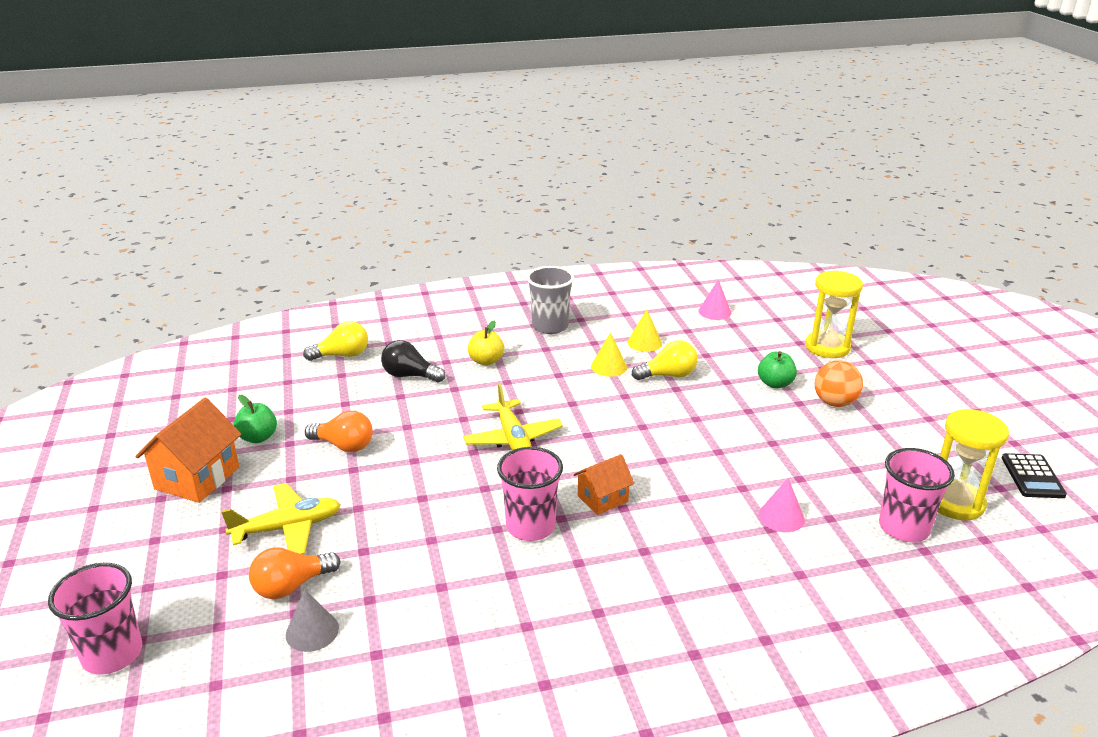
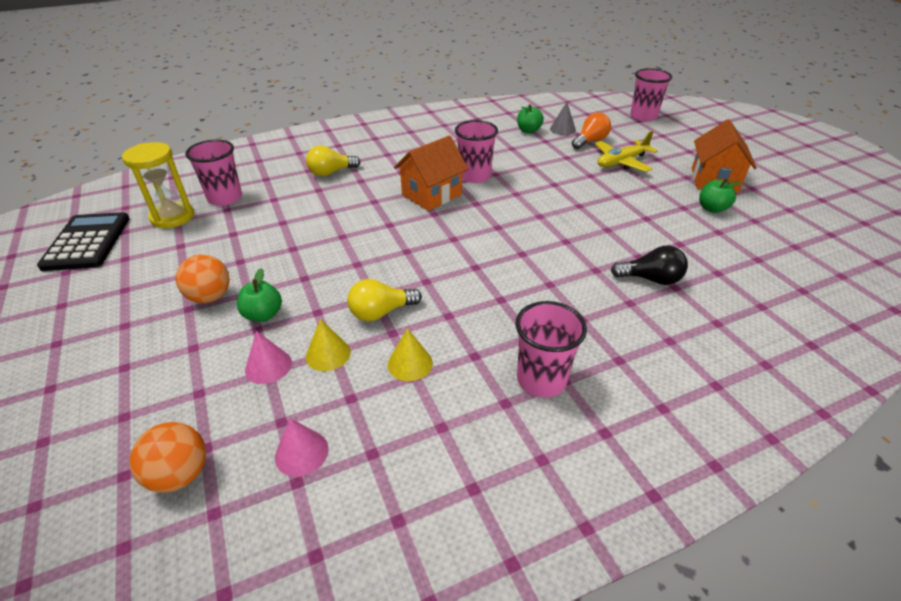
camera: 170 degrees right, 10 degrees up
yellow light bulb [303,321,368,361] -> yellow light bulb moved to [306,146,360,177]
orange light bulb [305,411,373,452] -> none
yellow plane [463,384,563,450] -> none
yellow apple [468,320,504,366] -> none
grey cup [526,266,574,334] -> pink cup [515,301,587,397]
orange house [573,454,635,515] -> orange house [394,135,468,211], size x1.66
yellow cone [591,332,627,377] -> yellow cone moved to [306,319,351,371]
pink cone [759,478,805,532] -> pink cone moved to [245,331,292,384]
yellow hourglass [805,270,863,358] -> none
black calculator [1002,453,1067,498] -> black calculator [37,212,130,271], size x1.65
none -> orange ball [129,422,206,493]
none -> green apple [517,104,544,133]

